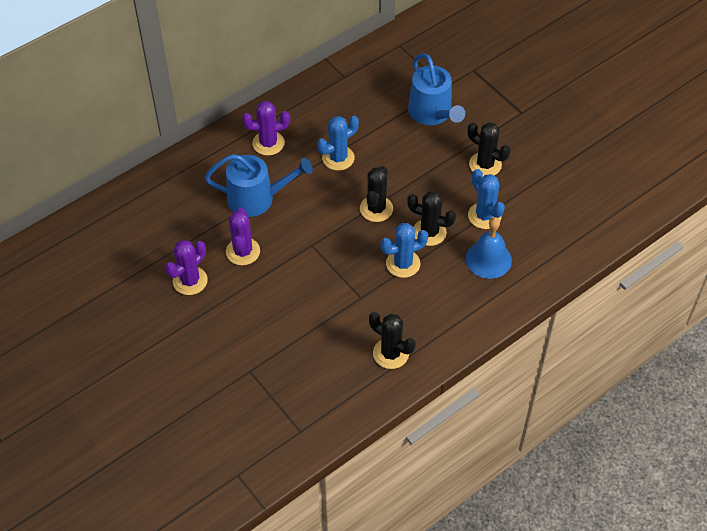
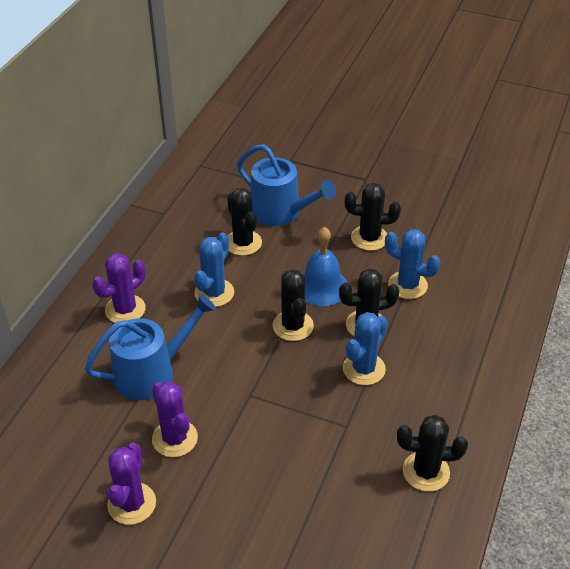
camera: 30 degrees left, 10 degrees down
blue bell [466,217,512,279] -> blue bell moved to [303,227,348,306]
none -> black cactus [227,188,262,256]

